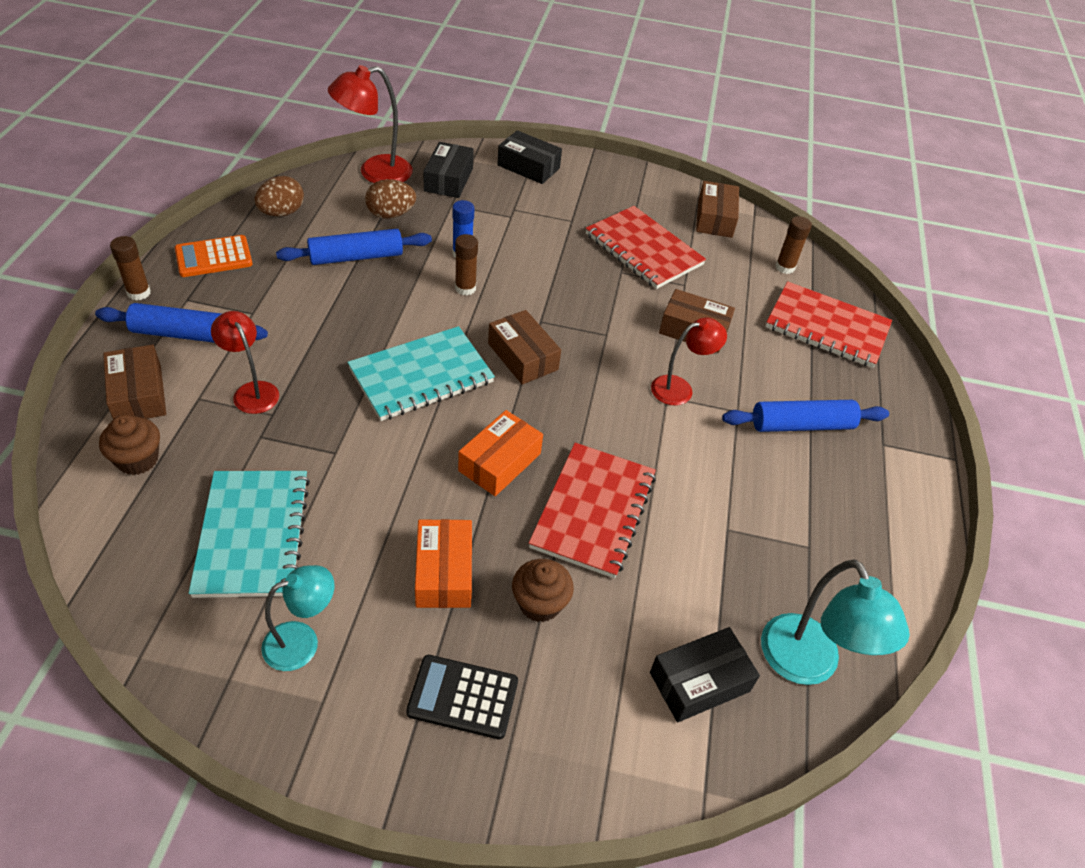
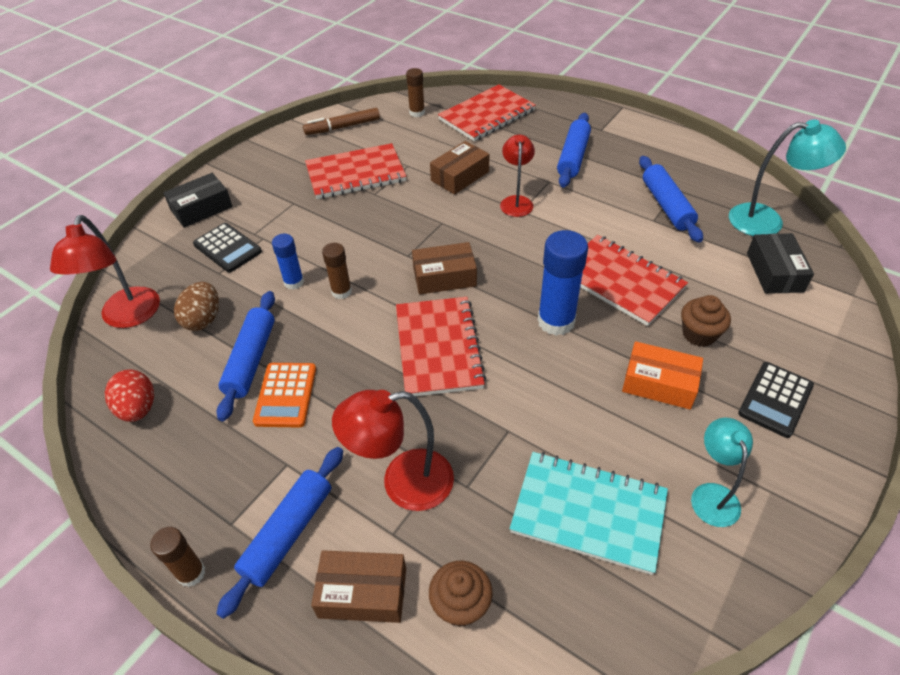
camera: 60 degrees left, 0 degrees up
orange calculator [175,235,253,277] -> orange calculator moved to [253,363,316,428]
red lamp [211,311,279,414] -> red lamp [332,390,454,511], size x1.50
brown egg [255,176,304,216] -> red egg [105,370,154,422]
turquoise notebook [347,326,495,421] -> red notebook [396,297,486,396]
black box [423,142,474,198] -> none
orange box [458,410,543,496] -> blue glue stick [537,230,588,336]
brown box [696,181,739,238] -> brown marker [303,108,380,135]
none -> black calculator [193,223,262,273]
none -> blue rolling pin [639,156,703,243]

